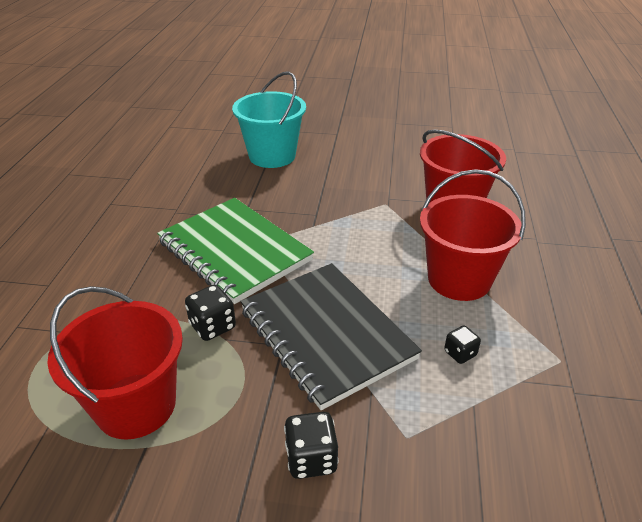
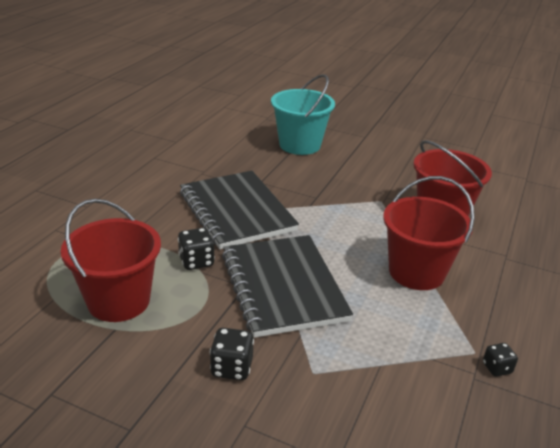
camera: 15 degrees right, 5 degrees down
green notebook [157,198,314,304] -> black notebook [180,171,299,249]
black dice [444,326,481,364] -> black dice moved to [483,343,518,377]

